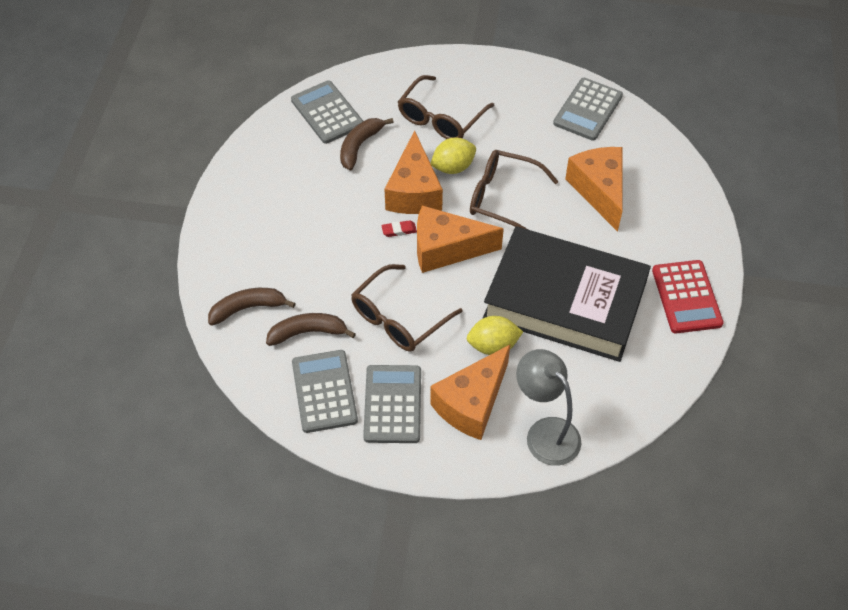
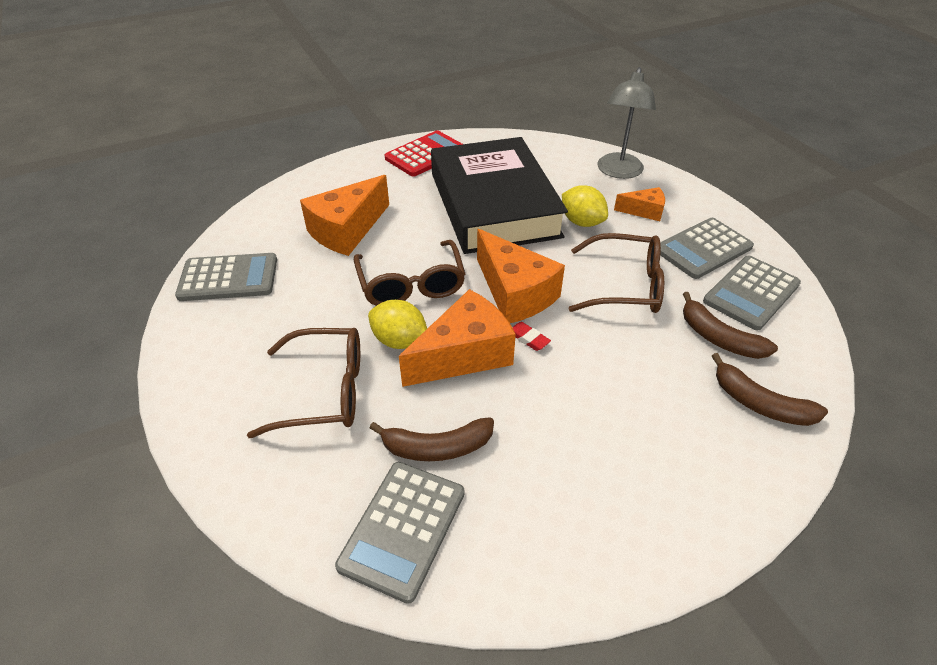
camera: 125 degrees left, 10 degrees down
orange cheese [430,345,510,440] -> orange cheese [614,187,665,221], size x0.53

